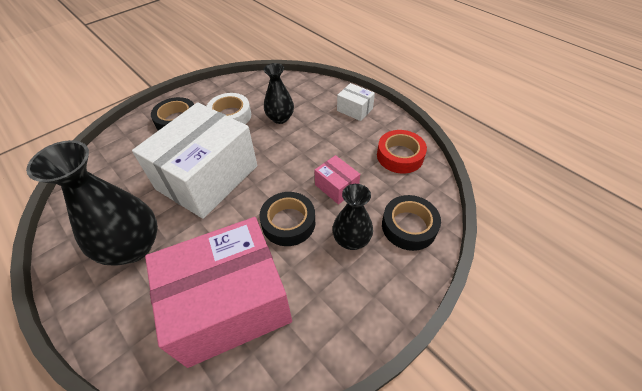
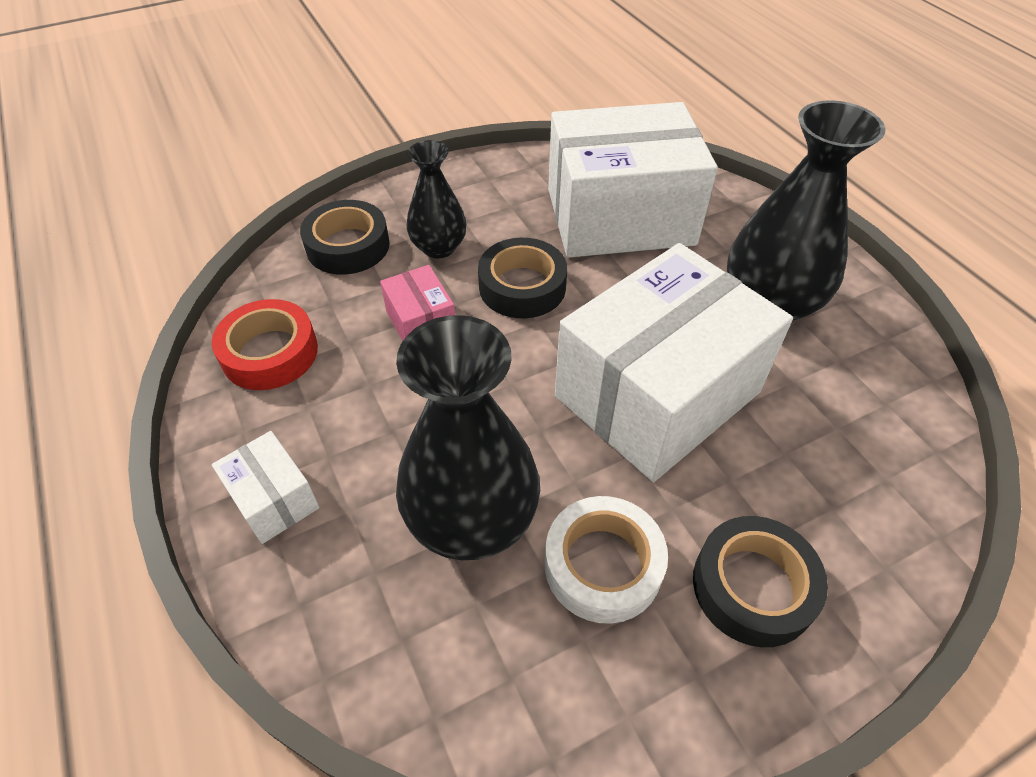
camera: 165 degrees left, 0 degrees up
pink box [145,217,292,368] -> white box [548,102,718,258]
black vase [264,63,294,124] -> black vase [396,315,540,560], size x1.69

